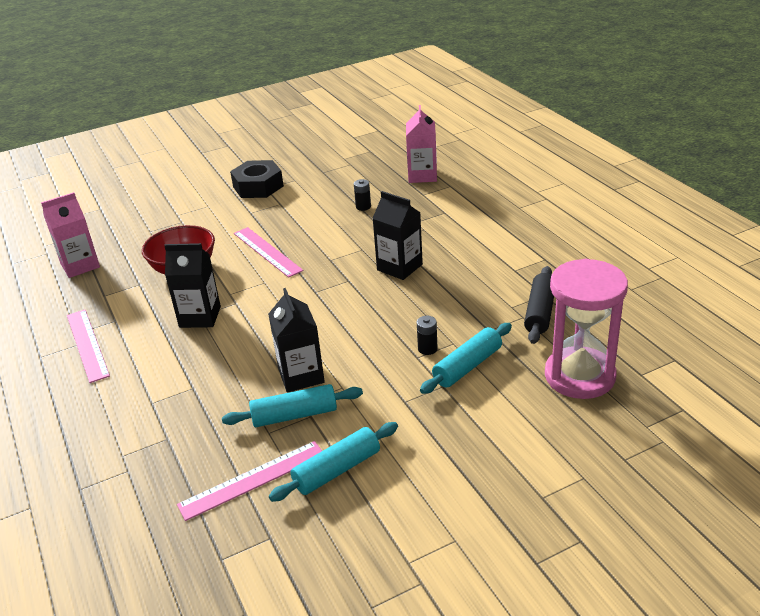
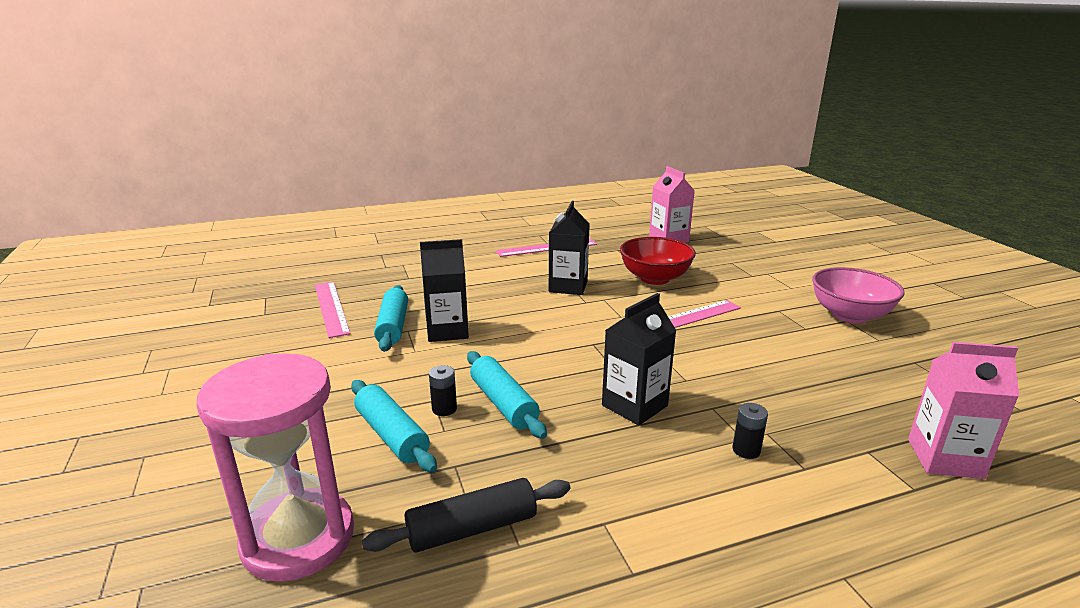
camera: 95 degrees right, 10 degrees down
black nut [230,160,284,198] -> pink bowl [812,267,905,323]
turquoise rolling pin [269,422,398,502] -> turquoise rolling pin moved to [467,351,547,439]
black battery [354,179,371,211] -> black battery moved to [733,403,768,459]
black rolling pin [524,266,554,344] -> black rolling pin turned 45 degrees counterclockwise [362,478,571,553]

